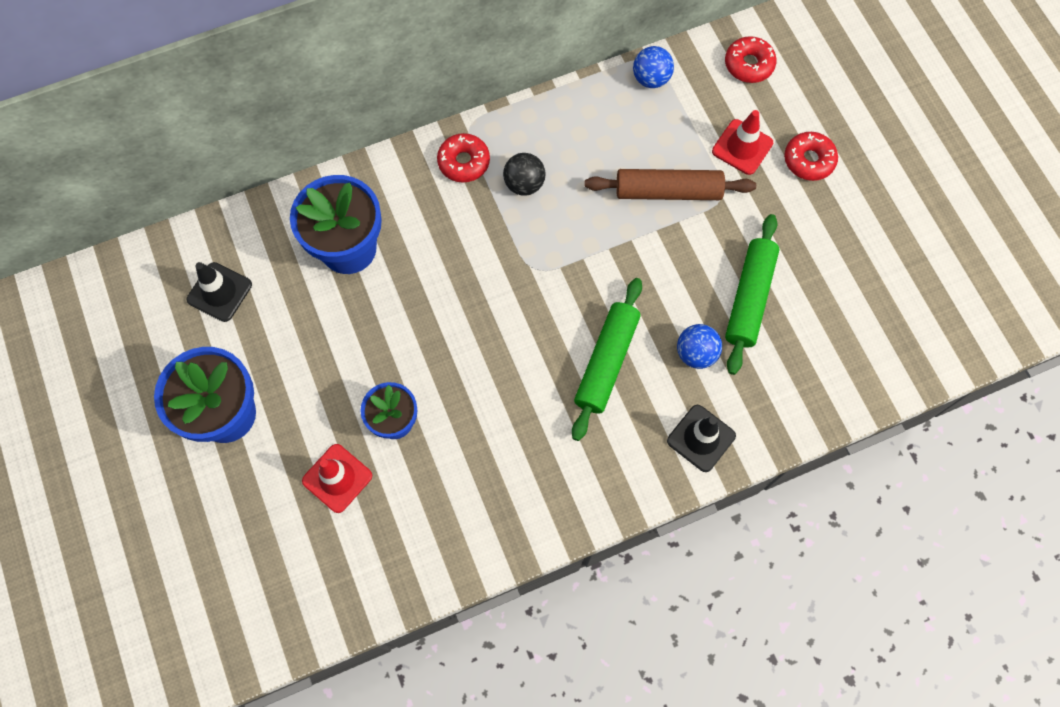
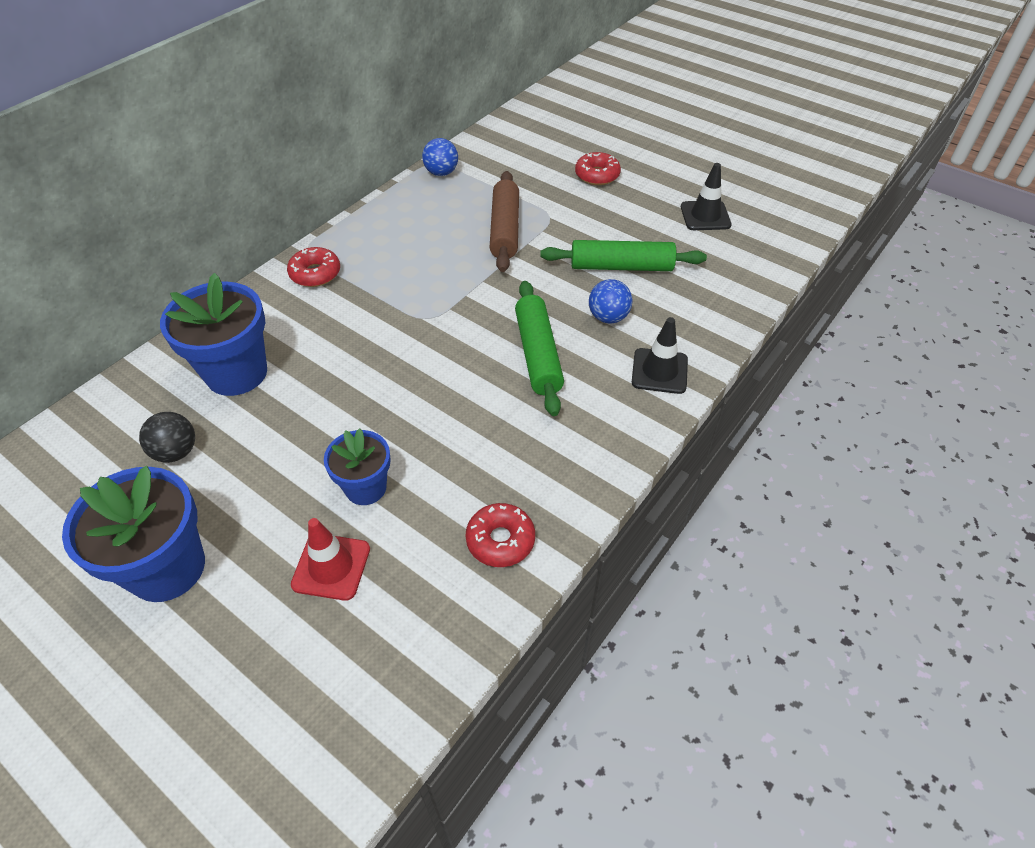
camera: 30 degrees left, 20 degrees down
black traffic cone [187,262,252,322] -> black traffic cone moved to [681,163,732,230]
black ball [503,153,545,196] -> black ball moved to [139,412,195,463]
brown rolling pin [585,169,756,200] -> brown rolling pin turned 60 degrees counterclockwise [490,171,519,272]
red traffic cone [712,110,773,175] -> none
red donut [725,36,777,83] -> red donut moved to [465,503,535,567]
green rolling pin [725,214,780,375] -> green rolling pin turned 75 degrees counterclockwise [540,240,707,271]

